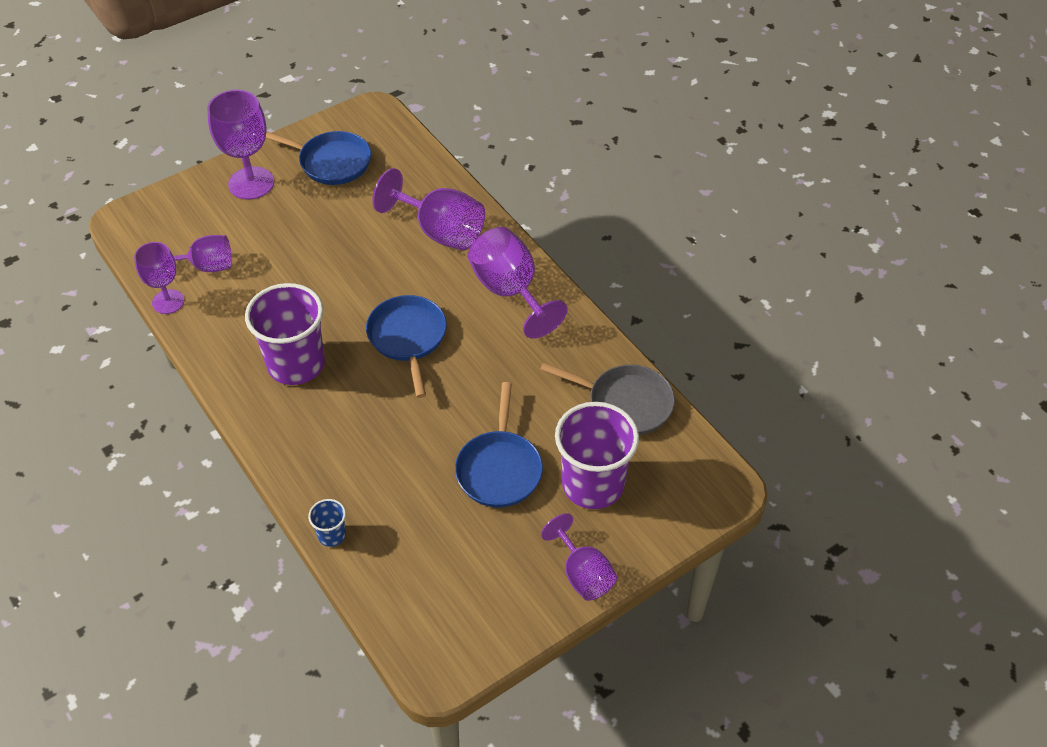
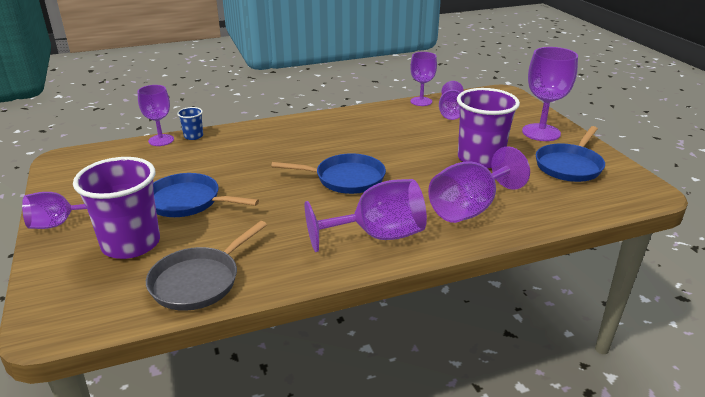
camera: 105 degrees right, 20 degrees down
purple cup [245,283,325,385] -> purple cup moved to [457,88,520,168]
none -> purple goblet [137,85,174,146]

